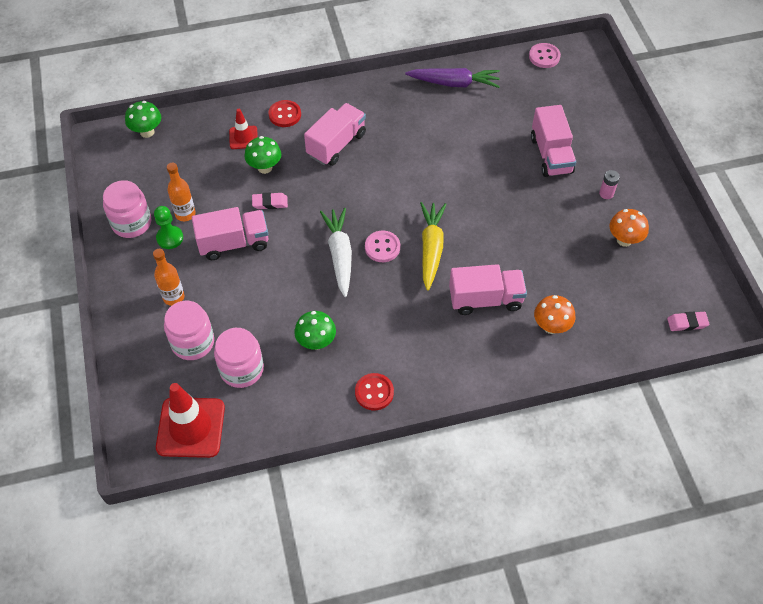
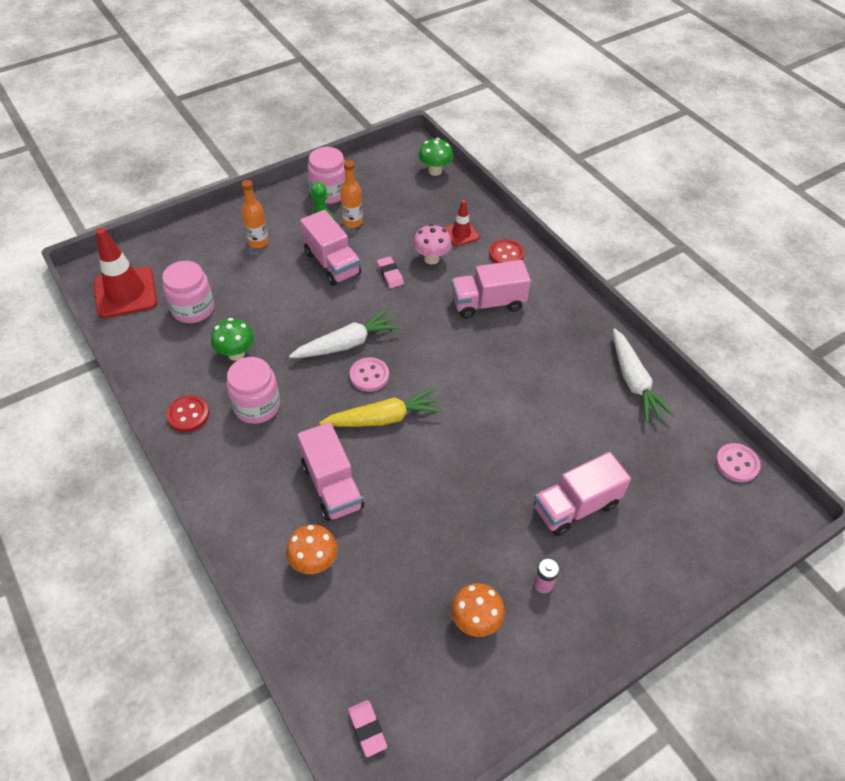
camera: 70 degrees right, 5 degrees down
pink jar [164,301,214,360] -> pink jar moved to [226,357,280,424]
green mushroom [244,136,281,174] -> pink mushroom [413,224,452,265]
pink truck [304,103,366,166] -> pink truck turned 150 degrees clockwise [451,260,531,319]
purple carrot [405,68,500,88] -> white carrot [613,328,675,423]

